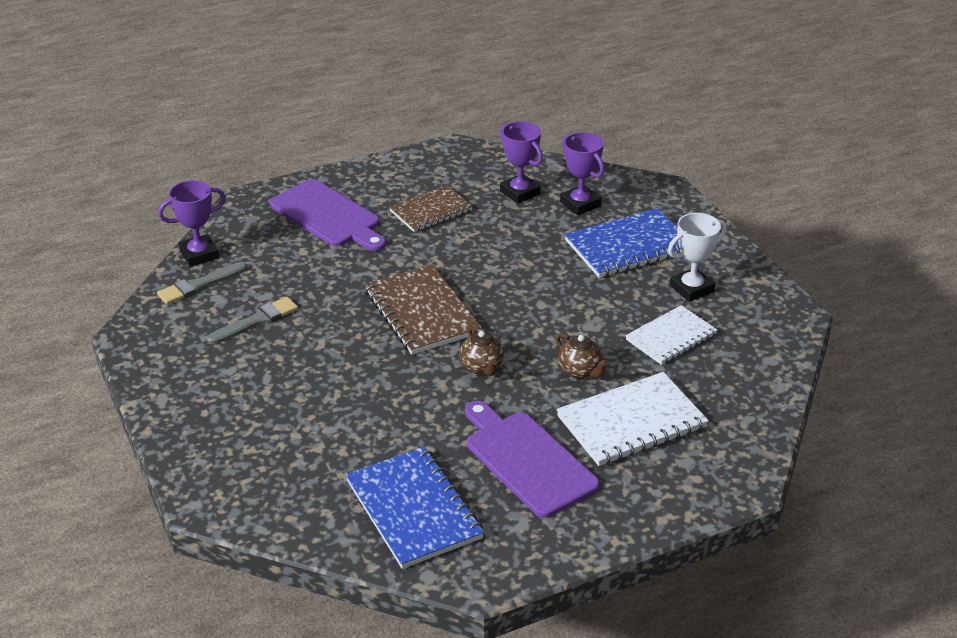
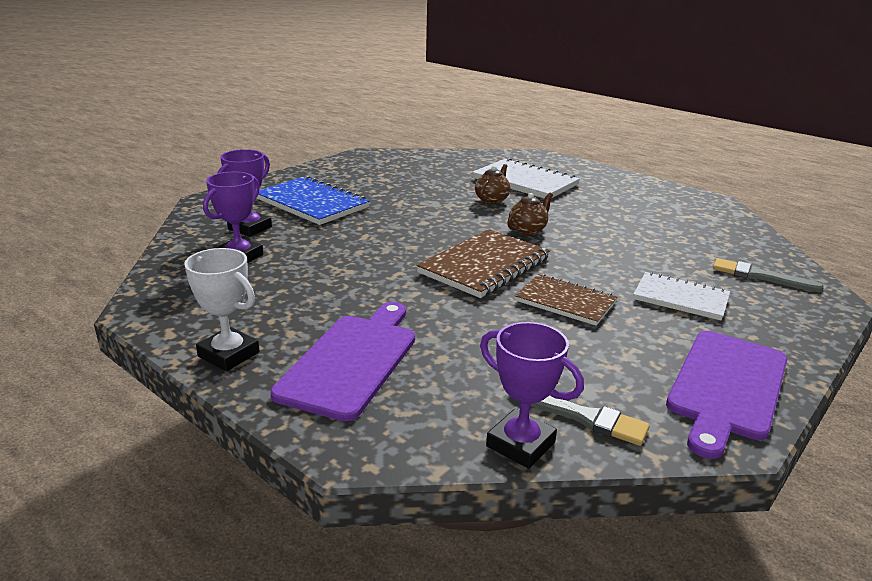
camera: 115 degrees left, 10 degrees down
grey brush [207,297,298,344] -> grey brush moved to [713,258,824,292]
blue notebook [346,447,484,569] -> none
brown notebook [389,185,473,232] -> brown notebook moved to [515,274,617,326]
purple cutting board [465,401,600,518] -> purple cutting board moved to [666,331,787,459]
white notebook [625,305,718,365] -> white notebook moved to [633,272,730,320]
white trophy [668,213,727,302] -> white trophy moved to [184,248,260,371]

